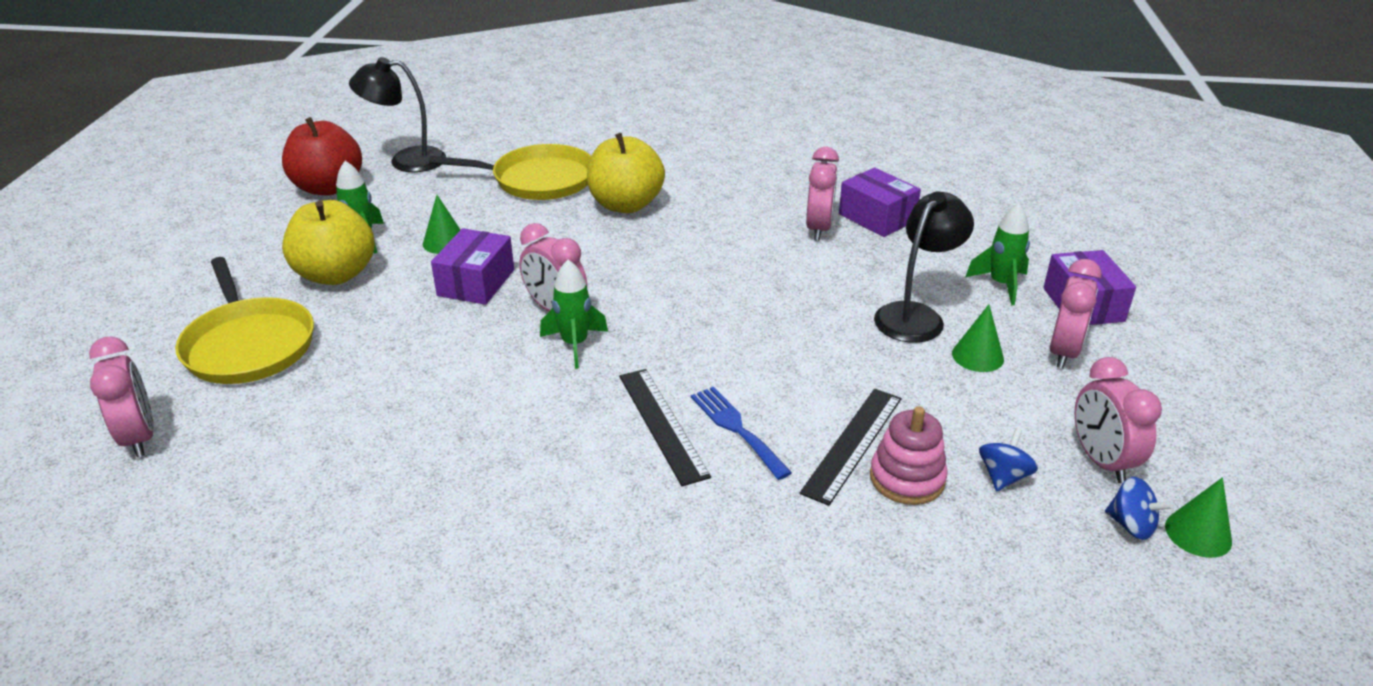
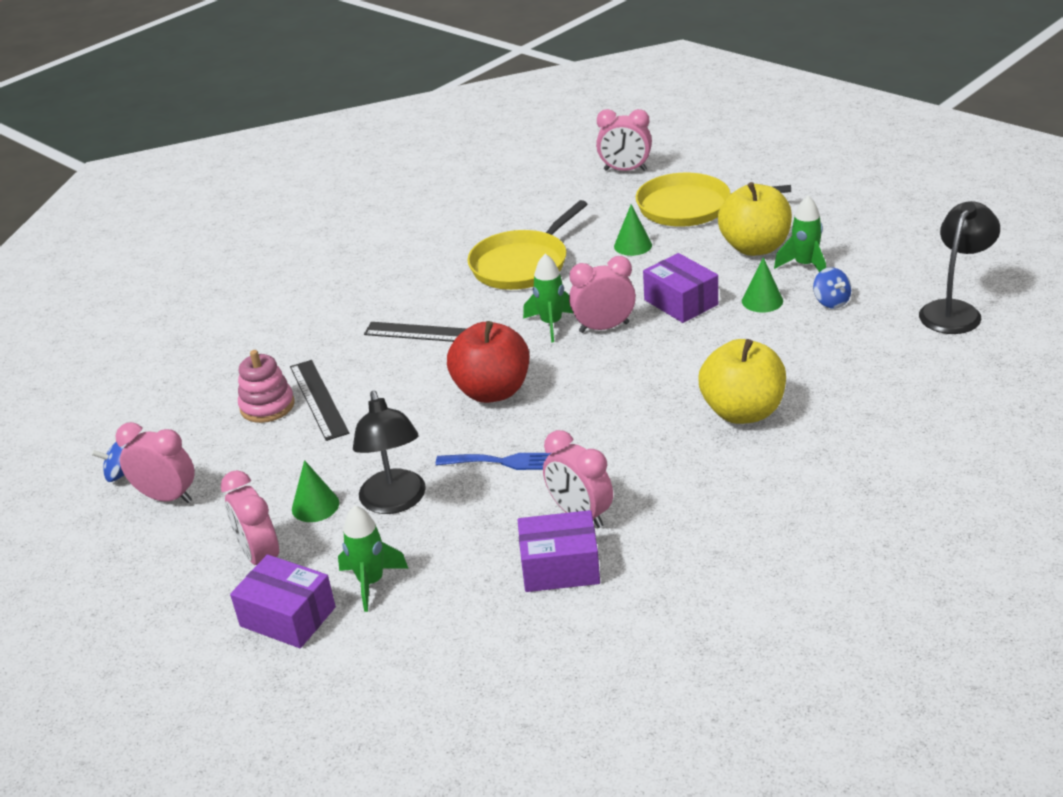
camera: 130 degrees right, 0 degrees up
red apple [282,117,362,195] -> red apple moved to [447,321,529,403]
yellow pan [429,144,591,200] -> yellow pan moved to [467,200,588,290]
blue fork [691,387,792,480] -> blue fork moved to [436,453,551,470]
blue spinning top [979,428,1038,491] -> blue spinning top moved to [813,267,851,309]
green cone [1165,477,1232,558] -> green cone moved to [614,204,652,256]

